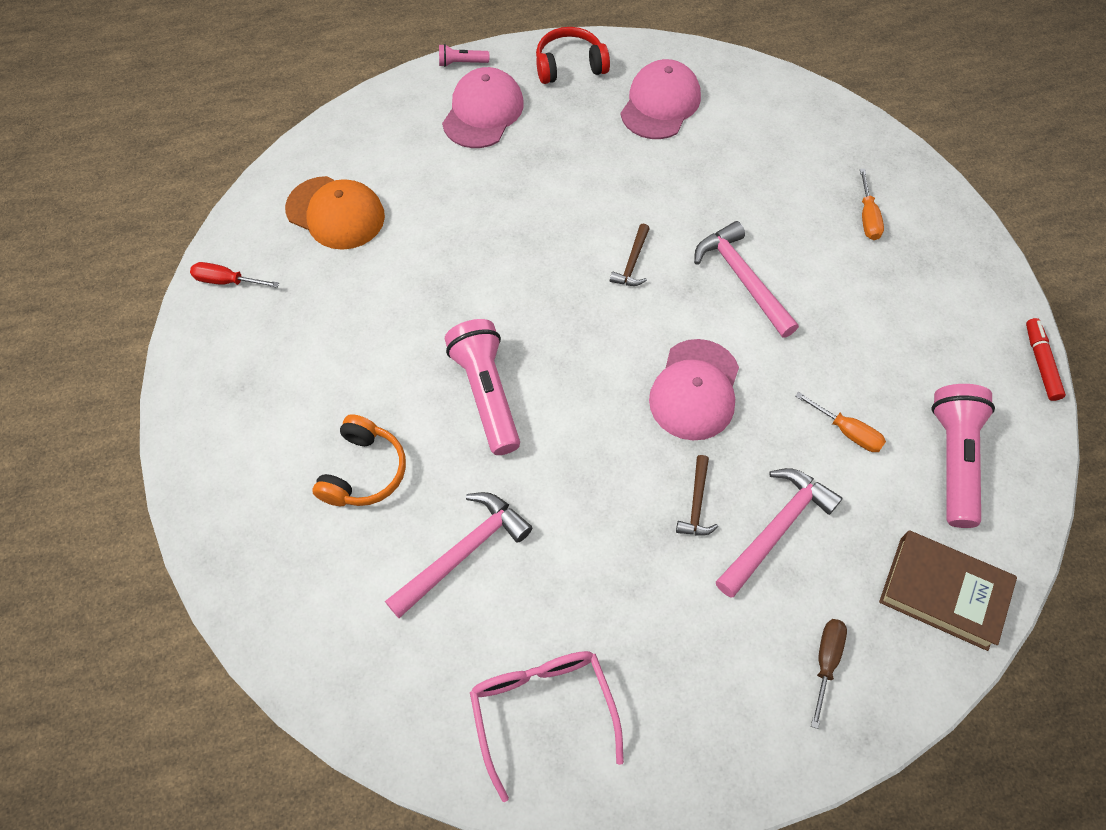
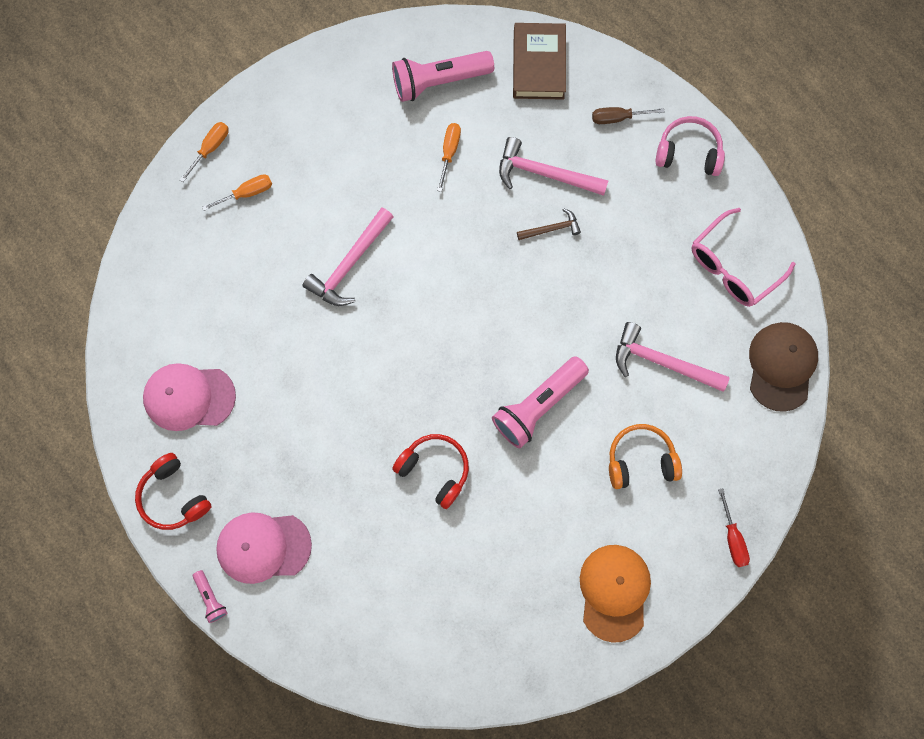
camera: 115 degrees left, 15 degrees up
red screwdriver [190,262,279,288] -> red screwdriver moved to [718,488,750,567]
orange cap [285,176,385,250] -> orange cap moved to [580,545,651,643]
brown hammer [610,223,650,286] -> none
pink cap [649,339,739,440] -> none
red marker [1026,318,1066,401] -> none
none -> orange screwdriver [180,122,228,182]
none -> red headphones [392,434,469,509]
none -> pink headphones [656,116,725,176]
none -> brown cap [749,322,818,412]

